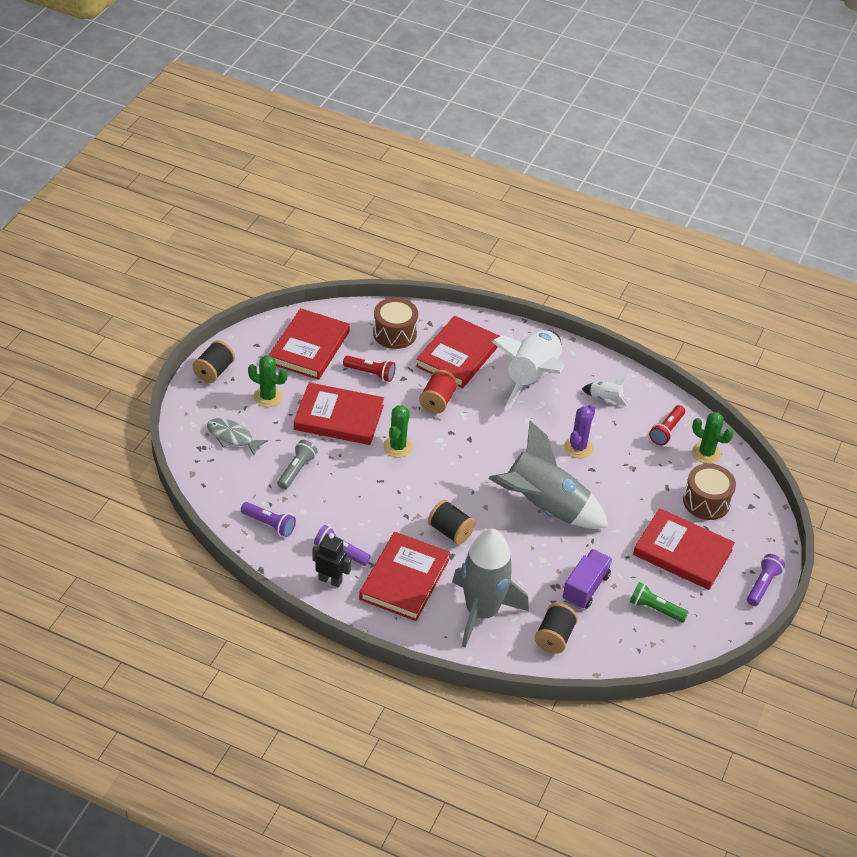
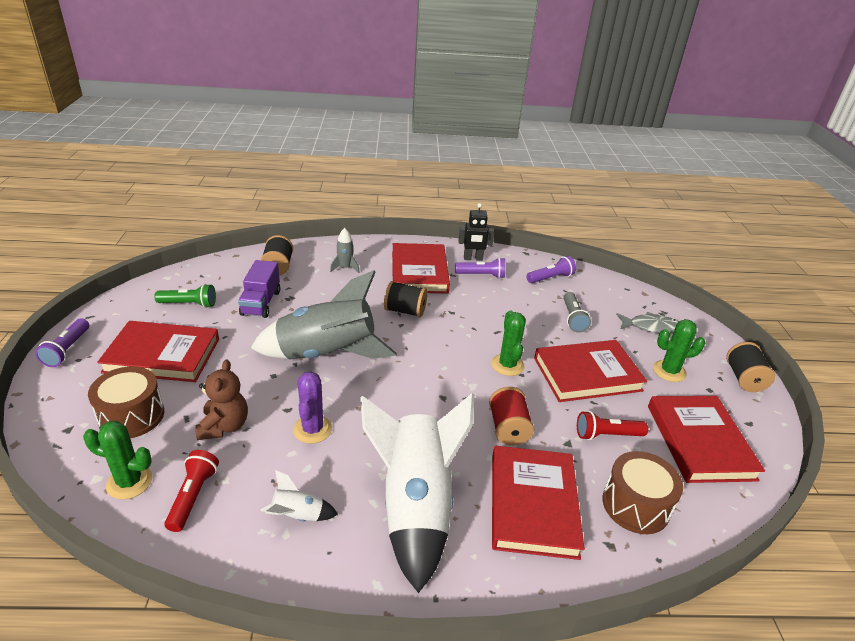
camera: 155 degrees right, 10 degrees down
purple flashlight [241,502,296,537] -> purple flashlight turned 150 degrees clockwise [526,256,576,283]
grey rocket [452,529,529,648] -> grey rocket [330,228,360,273], size x0.40
none -> brown teddy bear [195,360,248,440]

